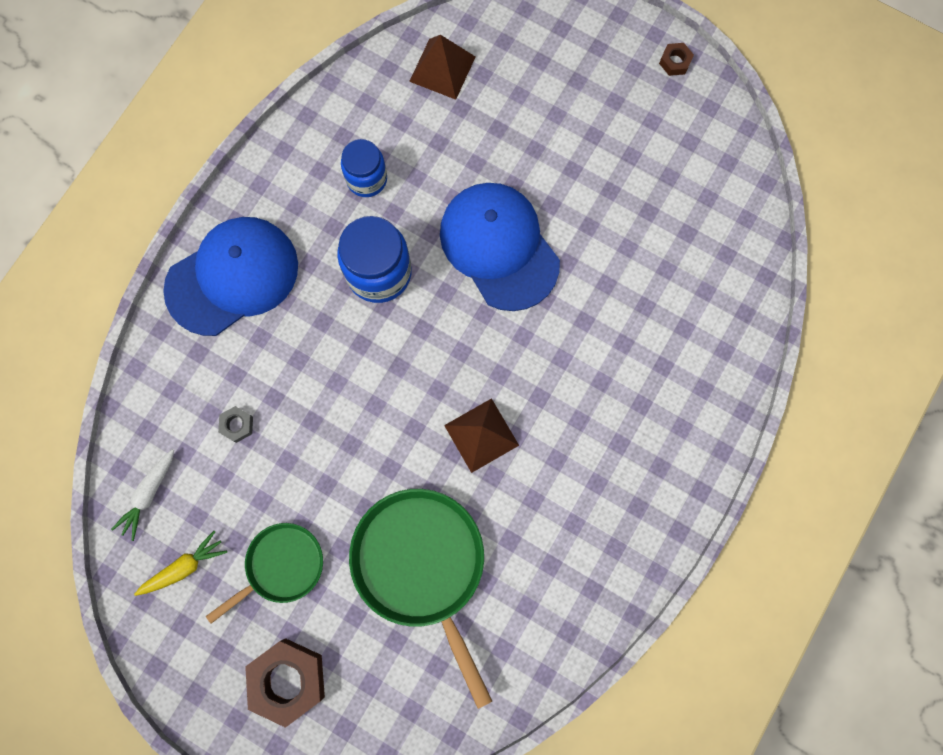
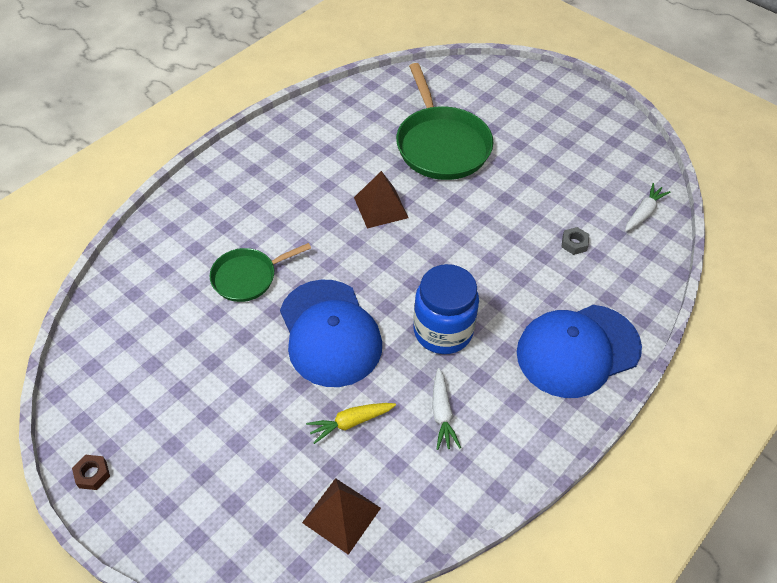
camera: 170 degrees left, 25 degrees down
yellow carrot [134,531,227,596] -> yellow carrot moved to [306,403,396,444]
green pan [206,523,323,624] -> green pan moved to [210,243,311,302]
brown nut [245,638,325,728] -> none
blue jar [341,139,387,197] -> white carrot [432,368,461,450]

